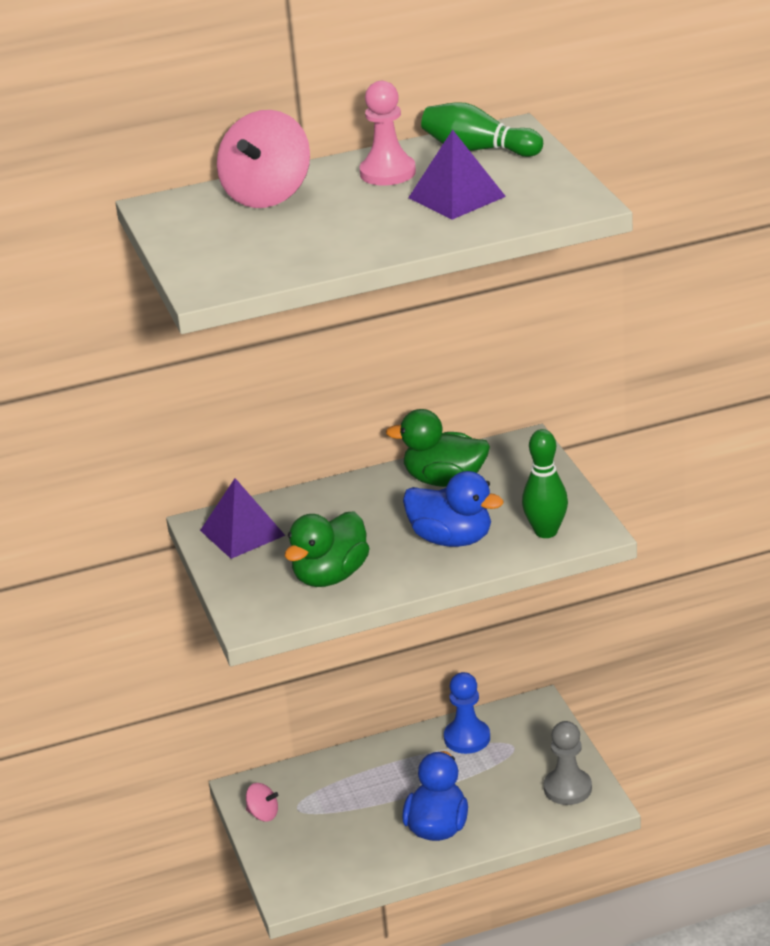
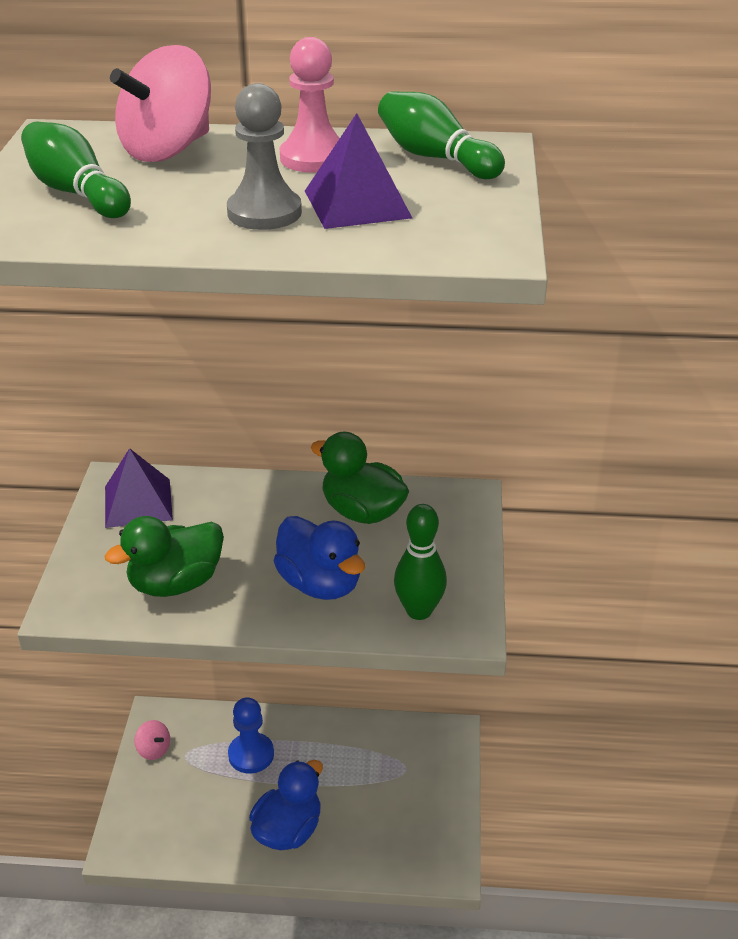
camera: 20 degrees right, 5 degrees up
blue pawn [444,672,490,754] -> blue pawn moved to [228,697,274,774]
grey pawn [544,721,592,805] -> grey pawn moved to [227,83,302,230]
none -> green bowling pin [21,122,131,218]

